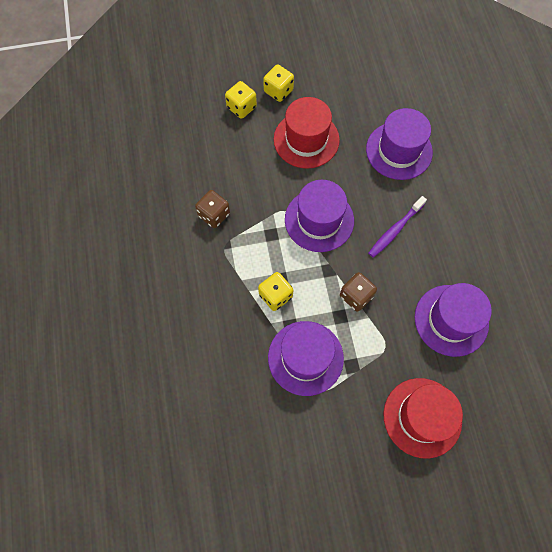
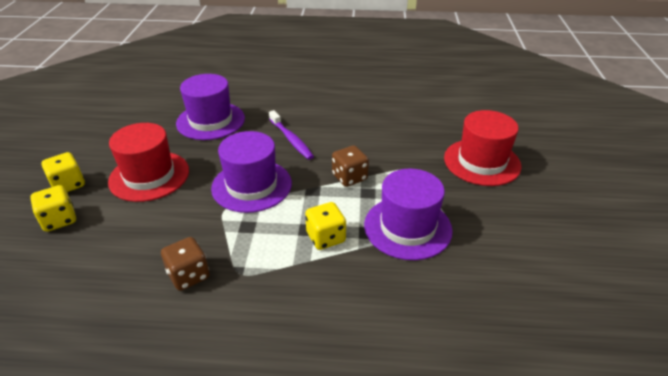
camera: 75 degrees left, 30 degrees down
purple hat [415,283,492,357] -> none

